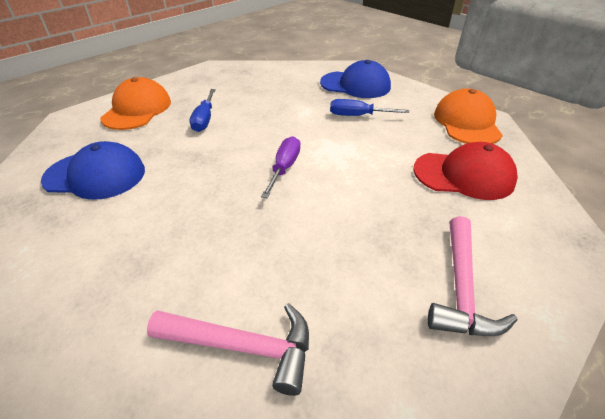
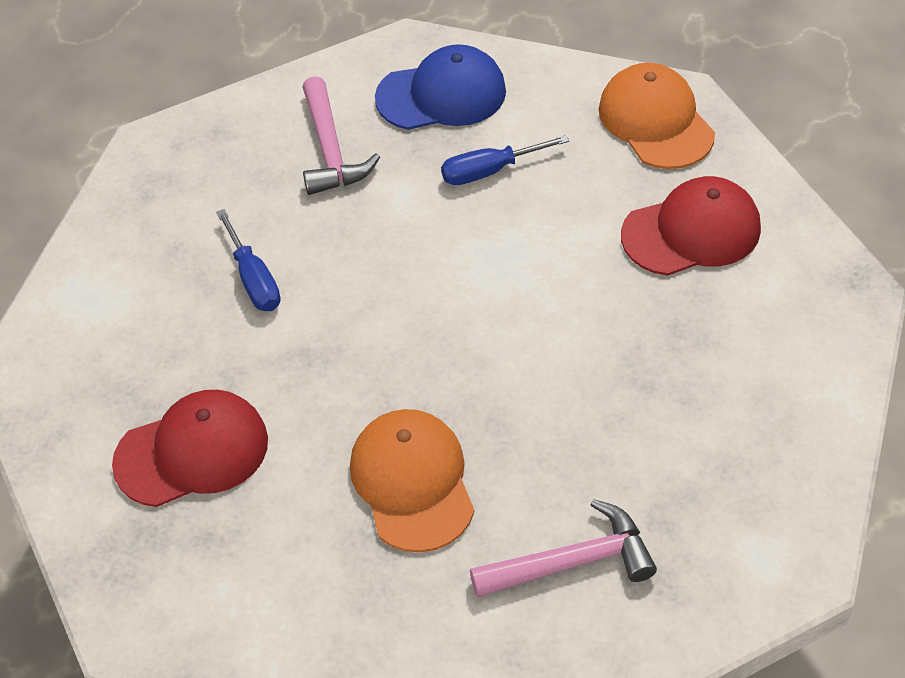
camera: 25 degrees left, 10 degrees up
blue cap [41,141,145,200] -> red cap [112,390,268,507]
orange cap [100,77,171,130] -> orange cap moved to [350,409,474,552]
purple screwdriver [261,136,300,198] -> none
pink hammer [428,216,517,336] -> pink hammer moved to [302,76,380,195]

